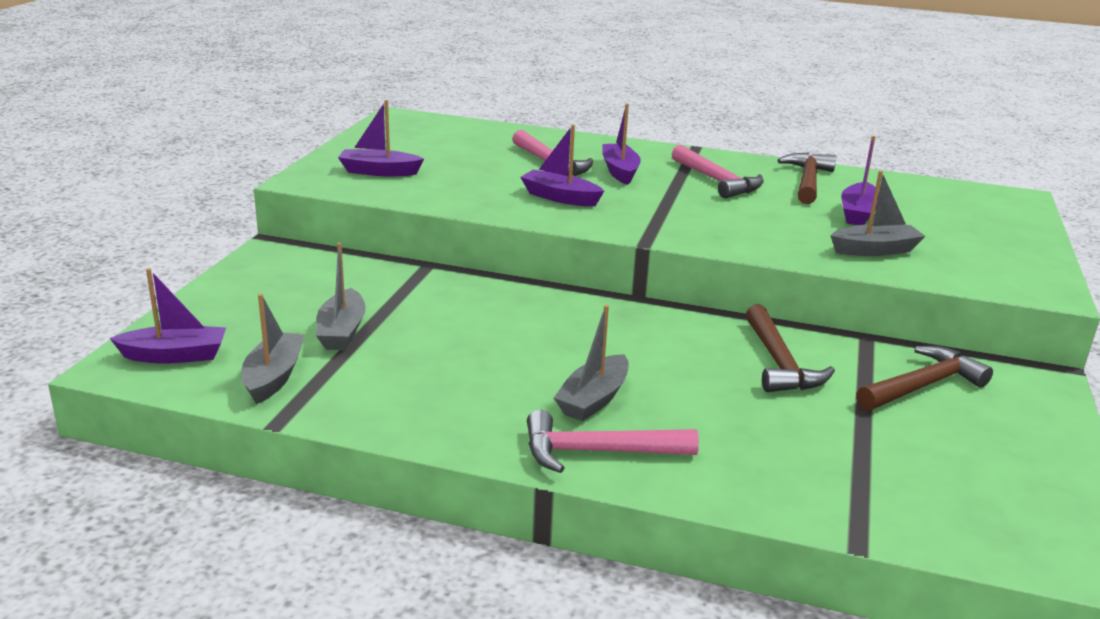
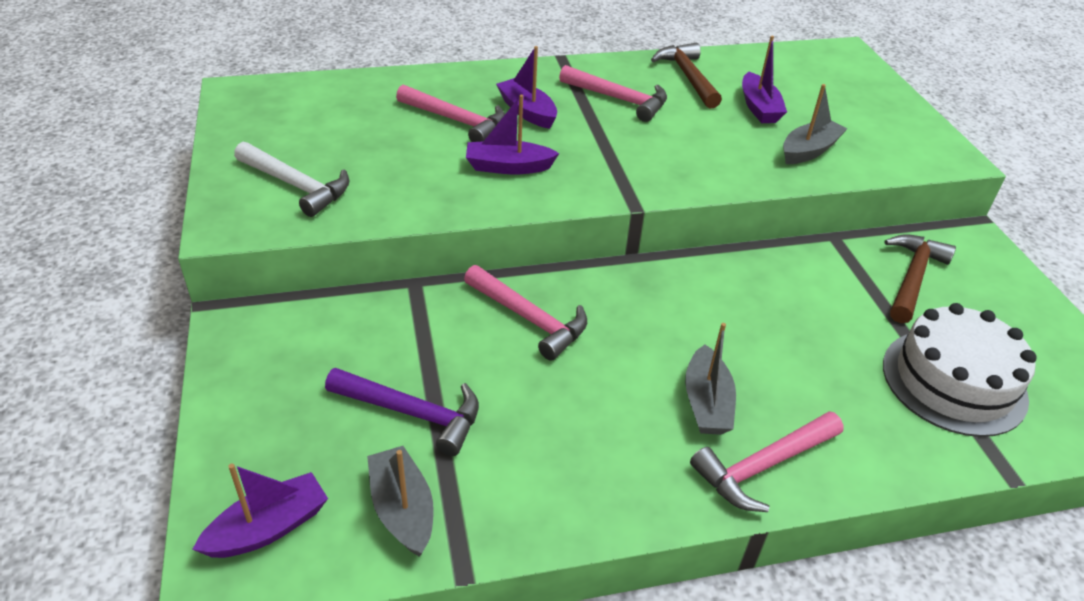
camera: 30 degrees left, 15 degrees up
grey boat [316,243,366,350] -> purple hammer [325,368,479,456]
purple boat [338,100,424,176] -> white hammer [234,142,350,217]
brown hammer [746,304,835,392] -> none
none -> pink hammer [464,265,587,361]
none -> white cake [883,303,1037,437]

